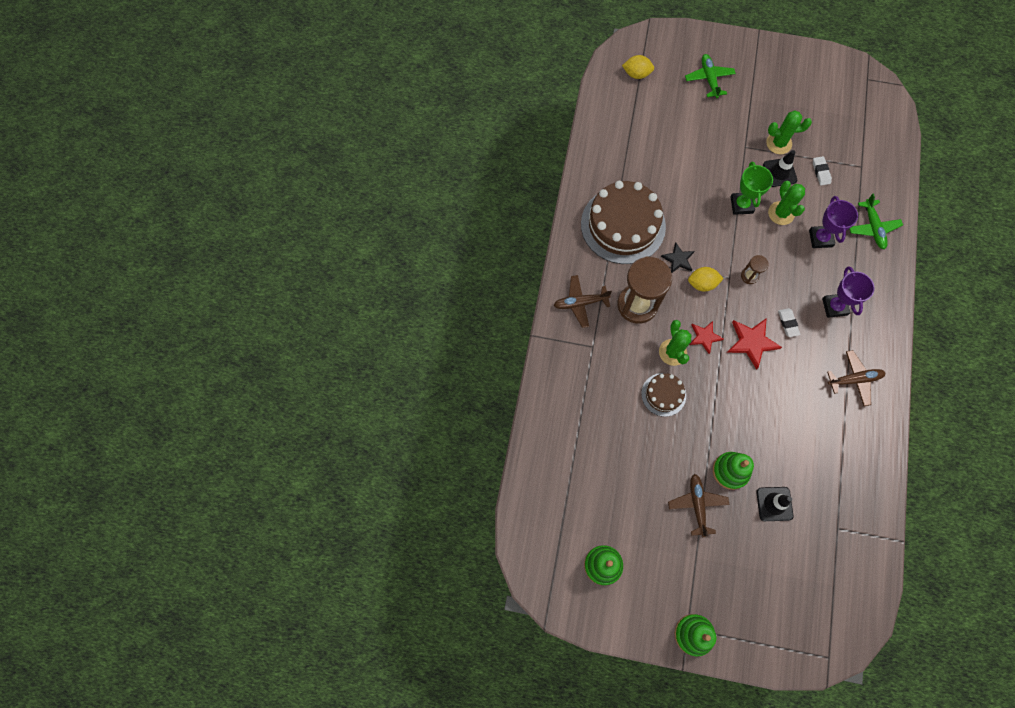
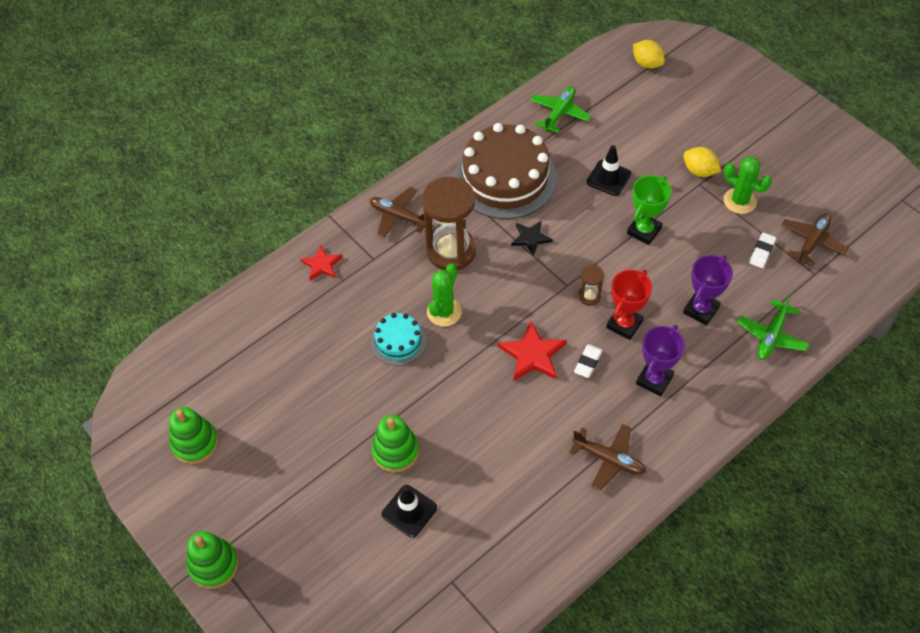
camera: 40 degrees right, 15 degrees down
brown cake [641,373,686,417] -> turquoise cake [371,313,426,366]
brown plane [668,474,729,537] -> brown plane moved to [781,213,848,266]
green plane [685,54,736,98] -> green plane moved to [530,86,590,133]
yellow lemon [688,267,724,292] -> yellow lemon moved to [683,147,721,177]
red star [690,321,724,354] -> red star moved to [300,245,343,281]
black traffic cone [763,150,797,187] -> black traffic cone moved to [587,145,631,196]
green cactus [768,181,805,225] -> none
none -> red trophy [606,270,652,340]

